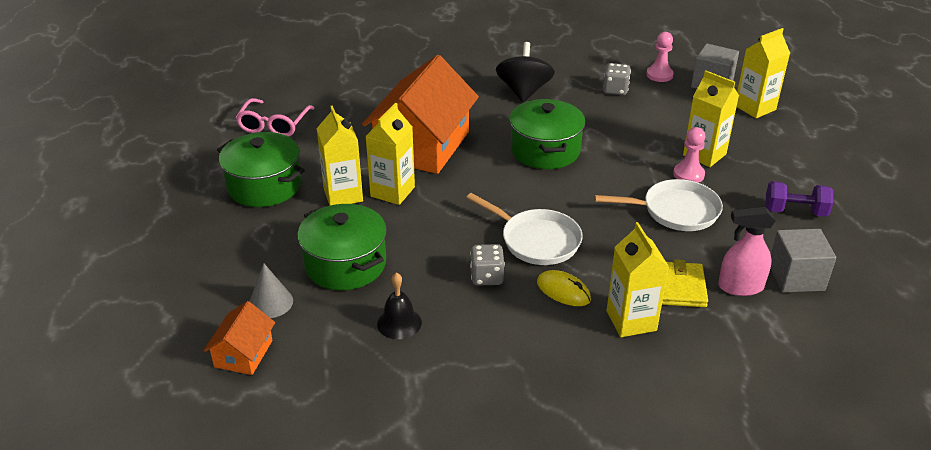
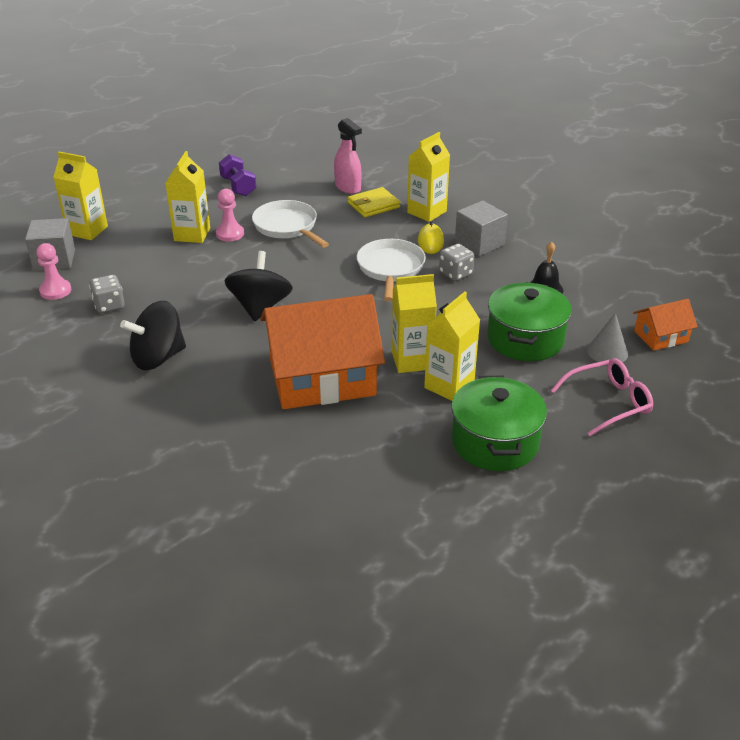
camera: 125 degrees left, 0 degrees up
pink glasses [235,98,314,136] -> pink glasses moved to [550,358,653,436]
green pot [510,99,585,169] -> black spinning top [225,251,293,321]
grey cube [771,229,836,293] -> grey cube moved to [455,200,508,257]

